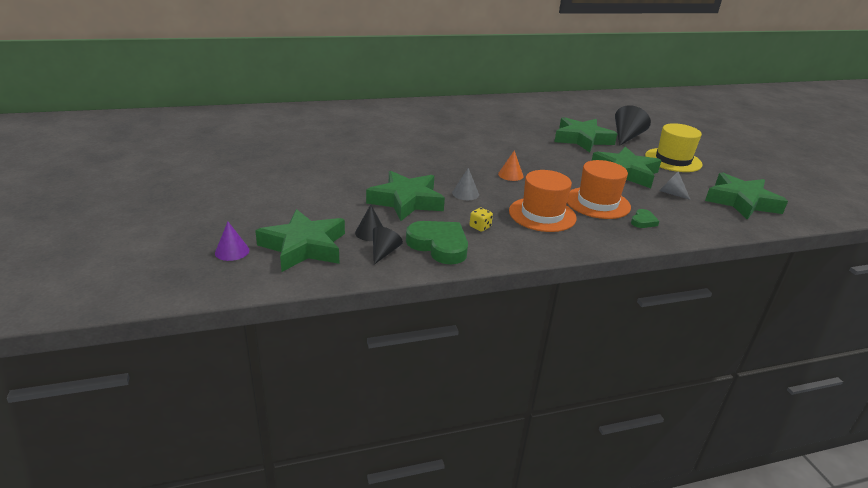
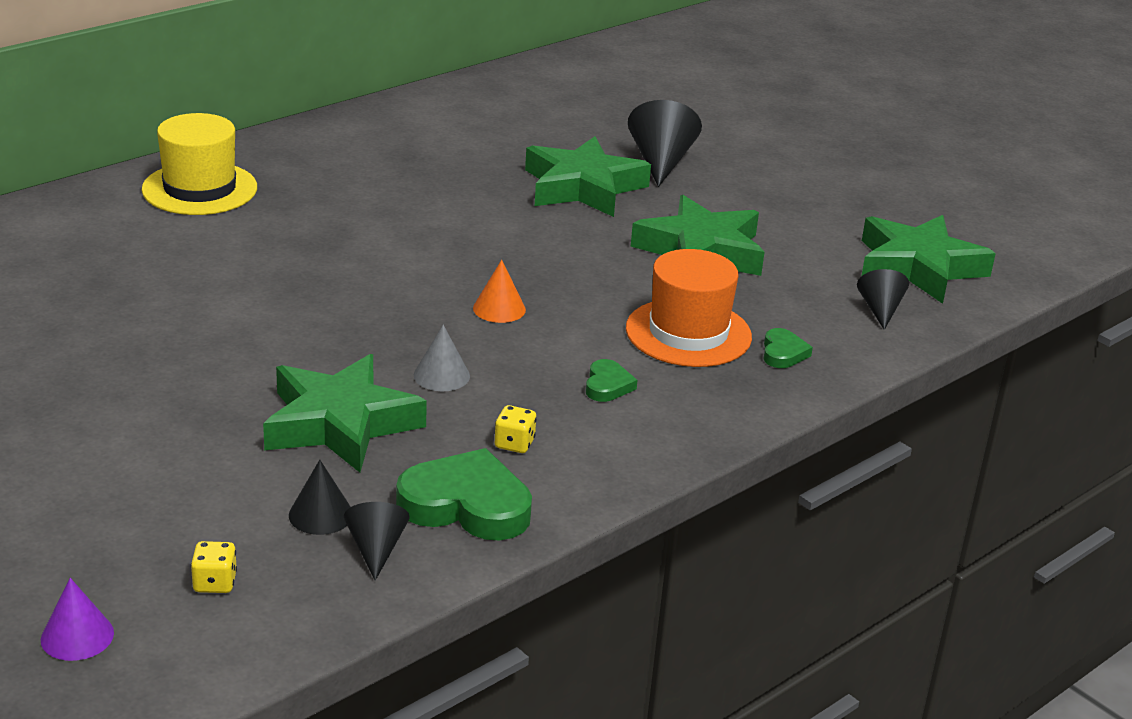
camera: 25 degrees left, 0 degrees up
green star [255,209,345,272] -> yellow dice [191,541,237,593]
orange hat [509,170,577,232] -> green heart [586,359,637,402]
yellow hat [645,123,703,172] -> yellow hat moved to [142,113,257,215]
grey cone [659,171,691,200] -> none
none -> black cone [857,269,909,330]

